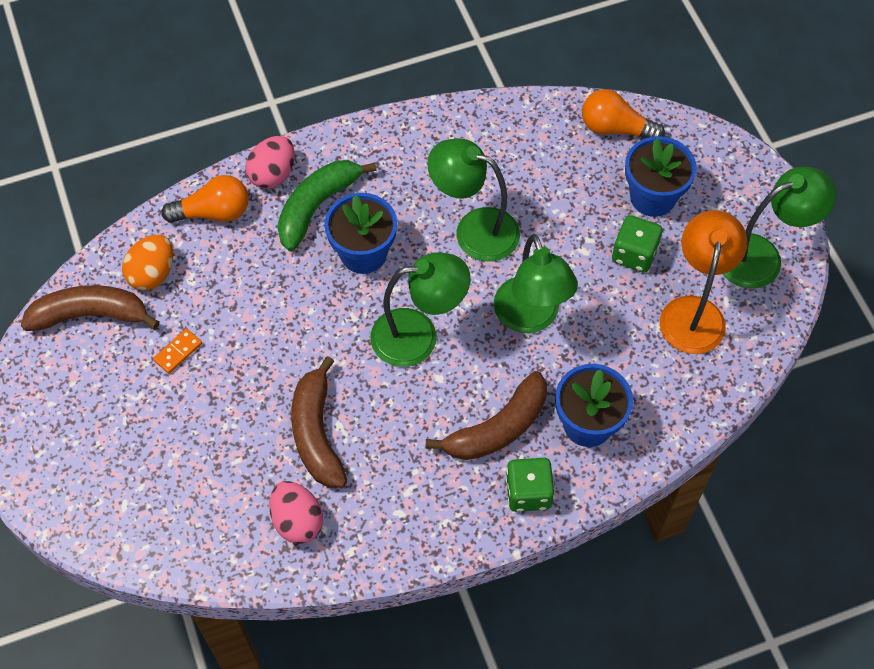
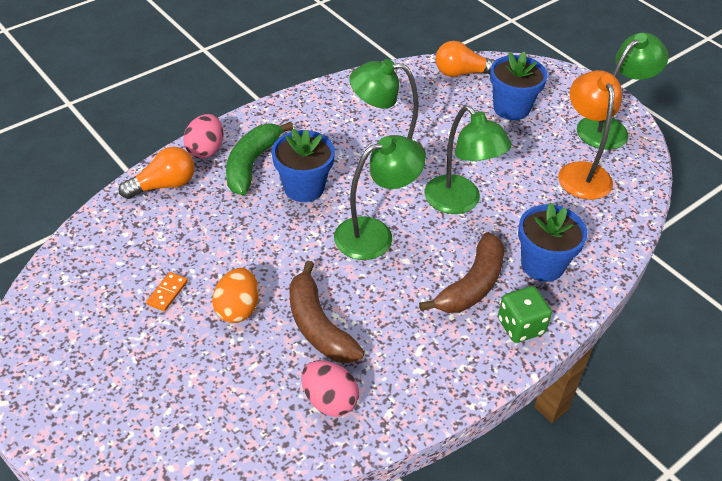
camera: 20 degrees left, 15 degrees down
brown banana [21,285,160,331] -> none
orange egg [122,234,173,291] -> orange egg moved to [212,268,259,323]
green dice [612,215,662,273] -> none

